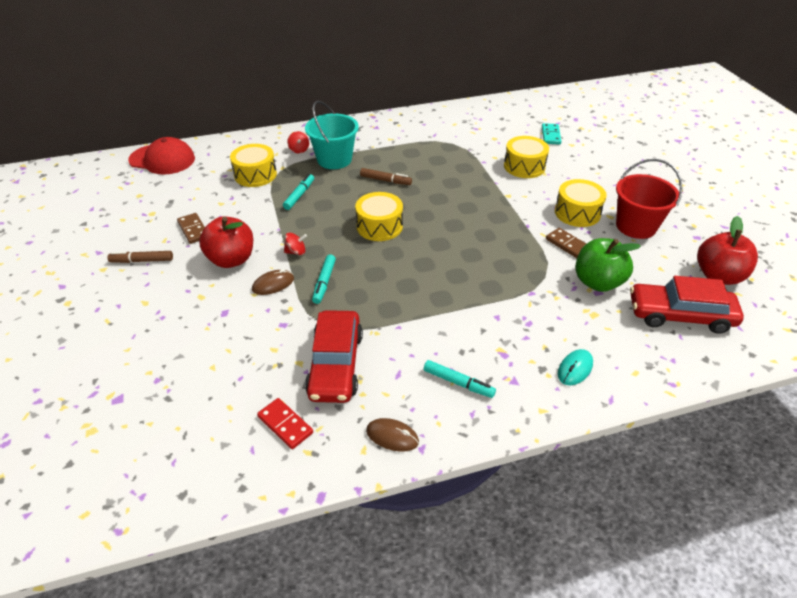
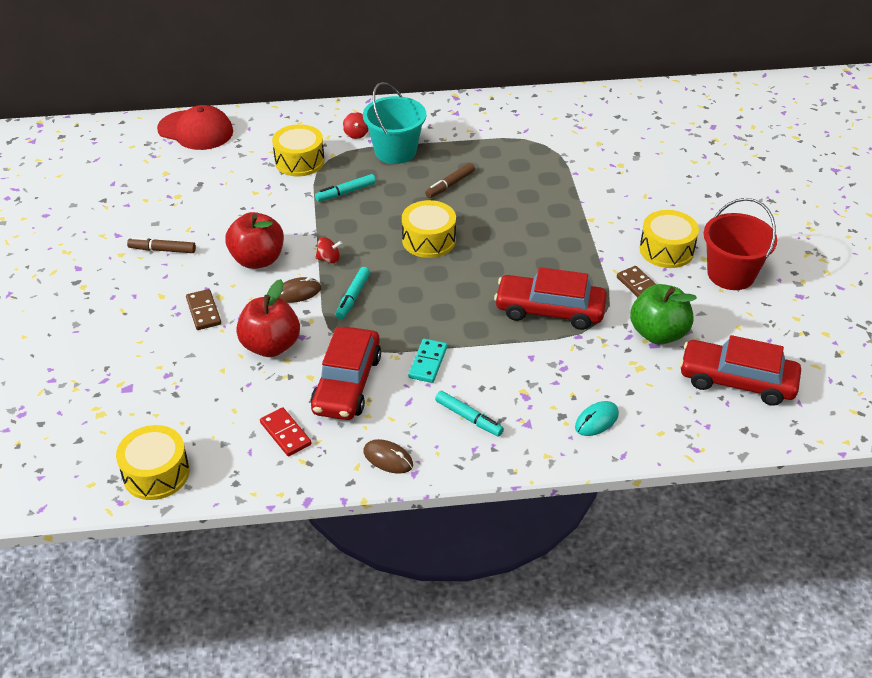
camera: 10 degrees right, 0 degrees up
brown domino [177,213,205,244] -> brown domino moved to [186,289,221,330]
turquoise marker [283,174,314,210] -> turquoise marker turned 150 degrees counterclockwise [315,174,376,202]
brown marker [360,168,412,185] -> brown marker turned 105 degrees clockwise [425,163,475,198]
yellow drum [504,136,549,178] -> yellow drum moved to [116,425,190,500]
turquoise domino [542,123,562,145] -> turquoise domino moved to [408,339,447,383]
red apple [697,216,758,285] -> red apple moved to [236,279,300,357]
none -> red car [494,267,607,330]

